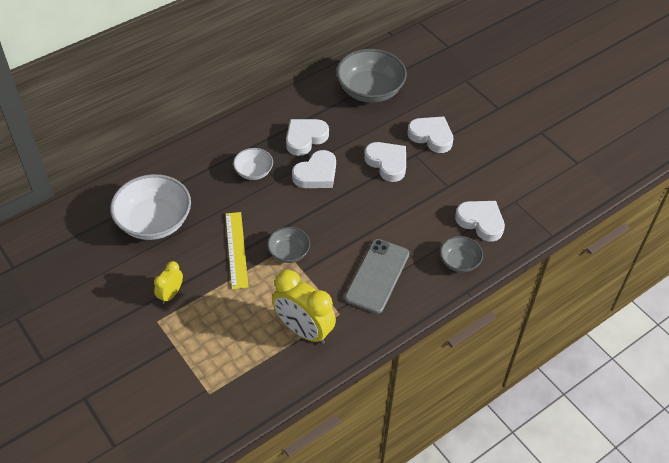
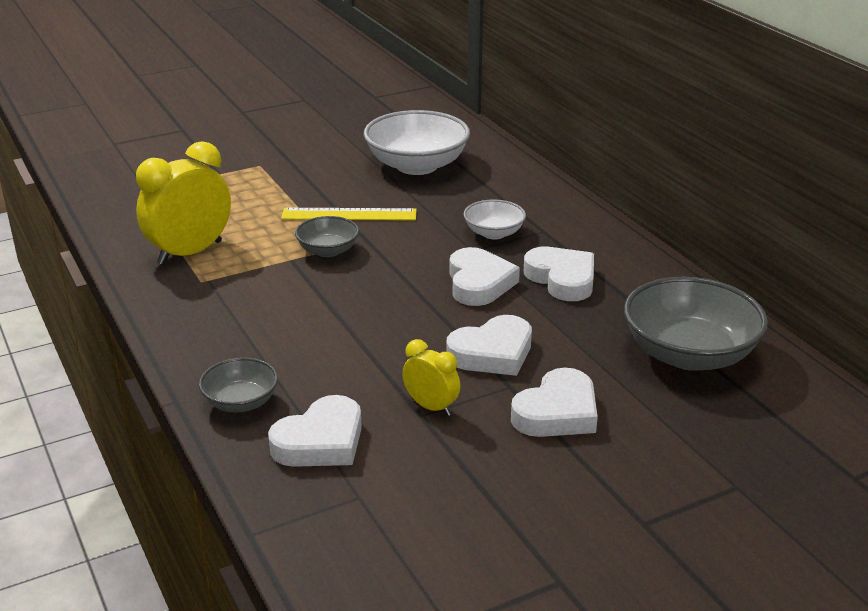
camera: 100 degrees right, 20 degrees down
yellow clock [154,261,183,304] -> yellow clock moved to [402,339,461,416]
white heart [292,150,336,188] -> white heart turned 150 degrees counterclockwise [449,247,520,306]
grey phone [345,239,409,314] -> none

